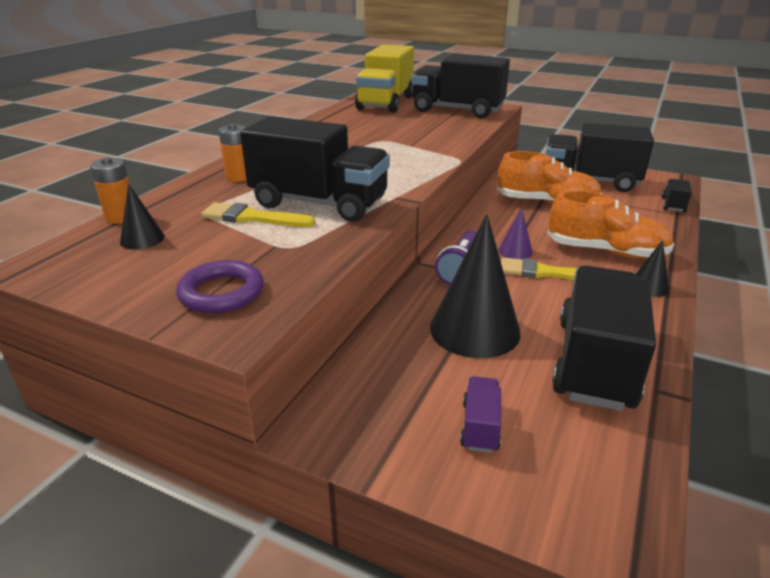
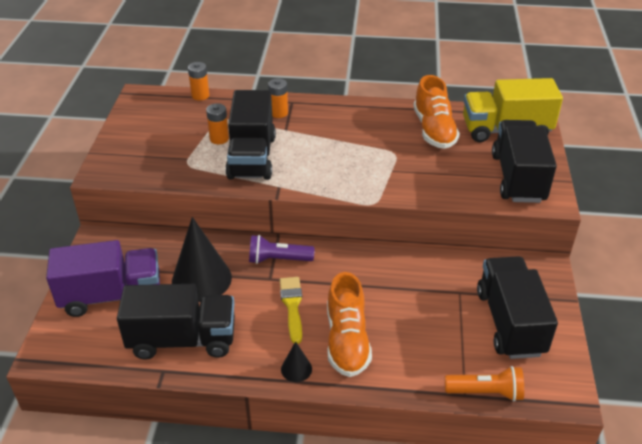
camera: 70 degrees right, 10 degrees up
black cone [120,183,165,250] -> none
purple ring [176,260,264,313] -> none
yellow brush [201,202,315,227] -> orange battery [206,103,229,144]
purple truck [460,376,501,453] -> purple truck [46,240,160,317], size x2.33
orange shoe [497,151,602,204] -> orange shoe moved to [413,75,460,149]
purple cone [498,208,533,259] -> none
black truck [662,179,692,213] -> orange flashlight [445,366,524,401]

